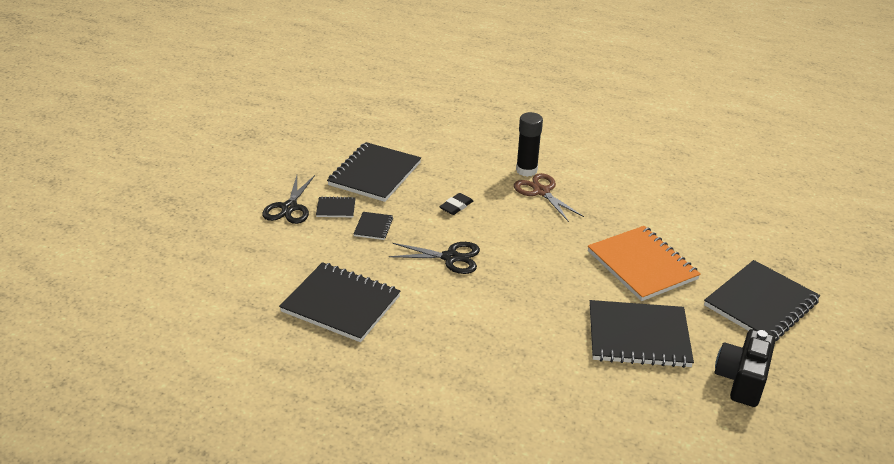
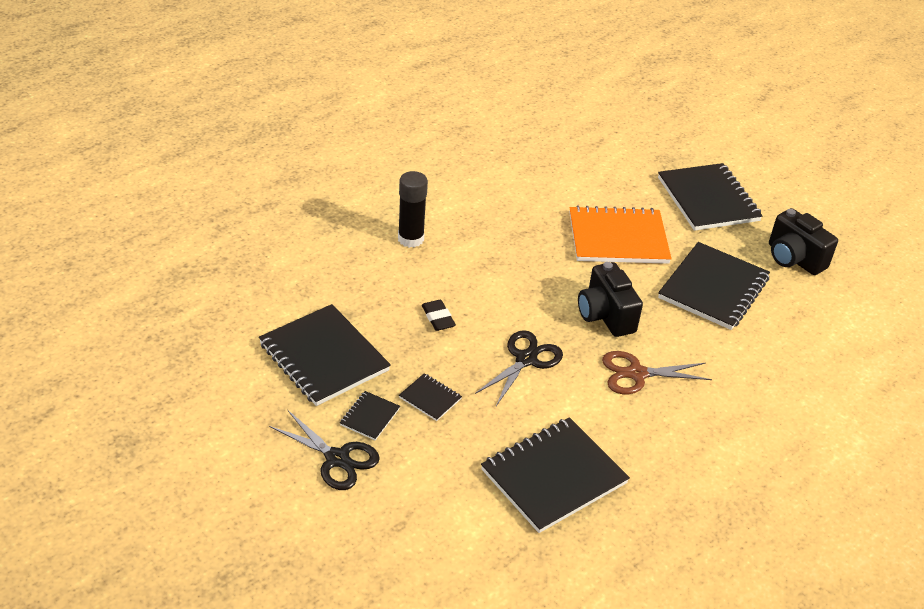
camera: 65 degrees left, 5 degrees up
brown scissors [514,173,584,222] -> brown scissors moved to [602,351,712,394]
none -> black camera [578,262,643,337]

